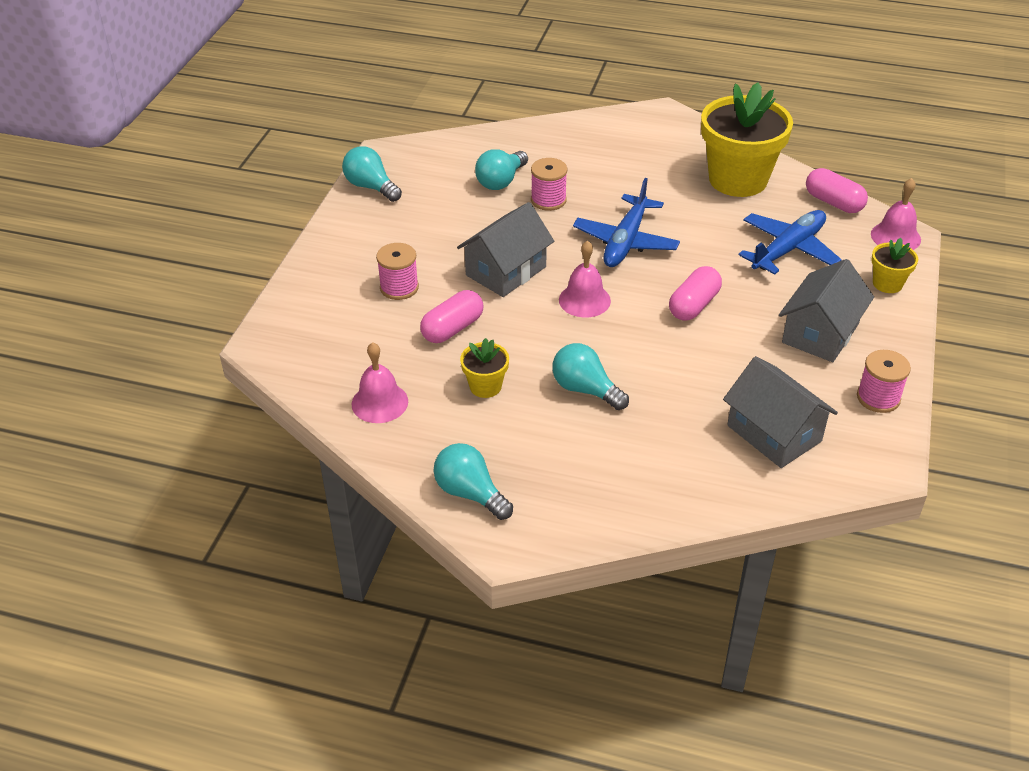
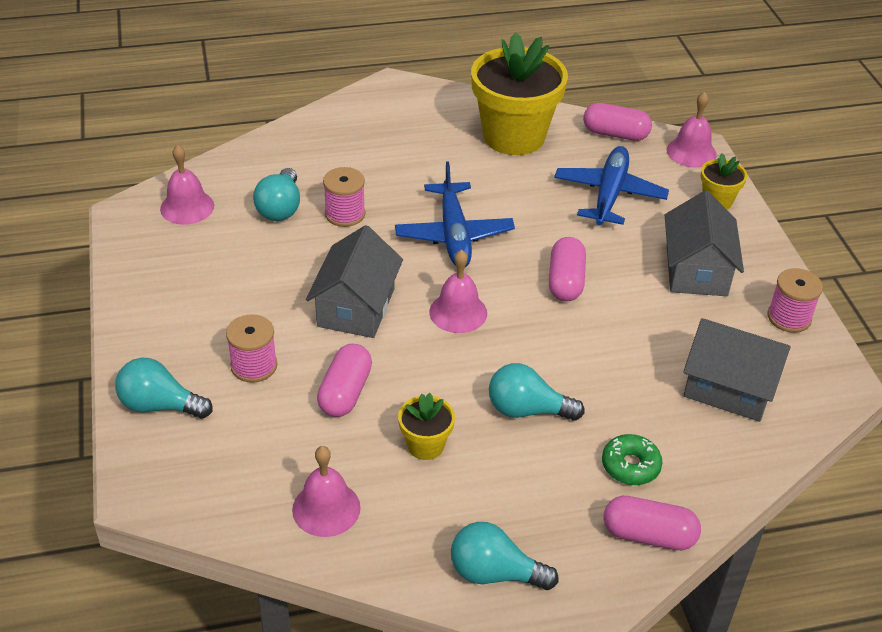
camera: 30 degrees left, 0 degrees up
turquoise light bulb [342,146,402,202] -> turquoise light bulb moved to [115,358,213,419]
none -> pink bell [160,145,214,225]
none -> green donut [602,434,662,485]
none -> pink capsule [604,496,701,550]

